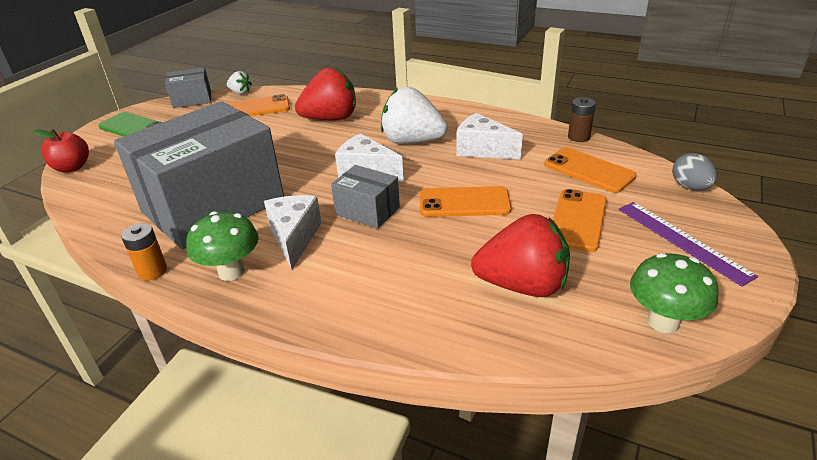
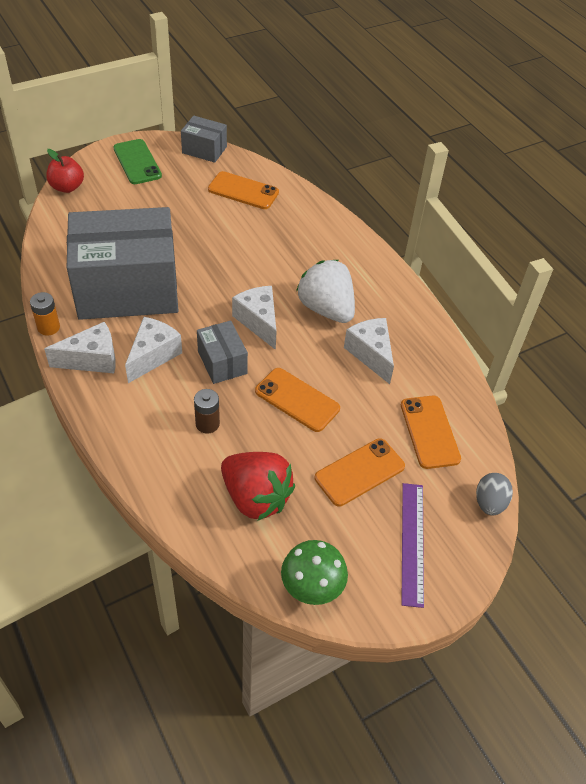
camera: 30 degrees right, 15 degrees up
green mushroom [186,211,259,281] -> white cheese [44,322,116,373]
white strawberry [227,71,252,95] -> none
red strawberry [295,68,356,120] -> none
brown battery [568,97,596,142] -> brown battery moved to [194,389,220,434]

